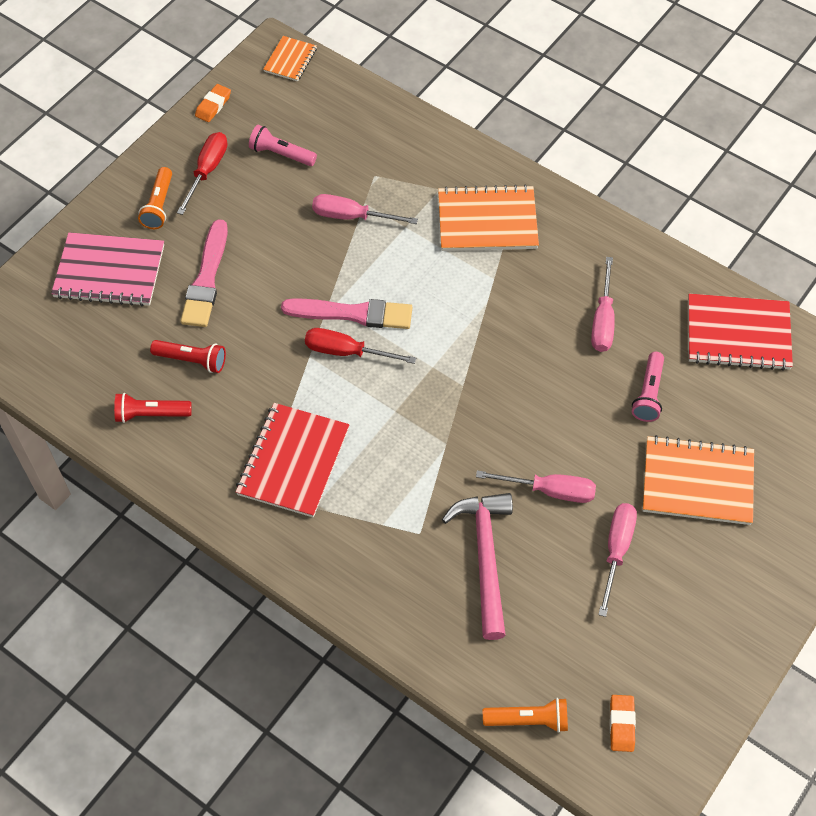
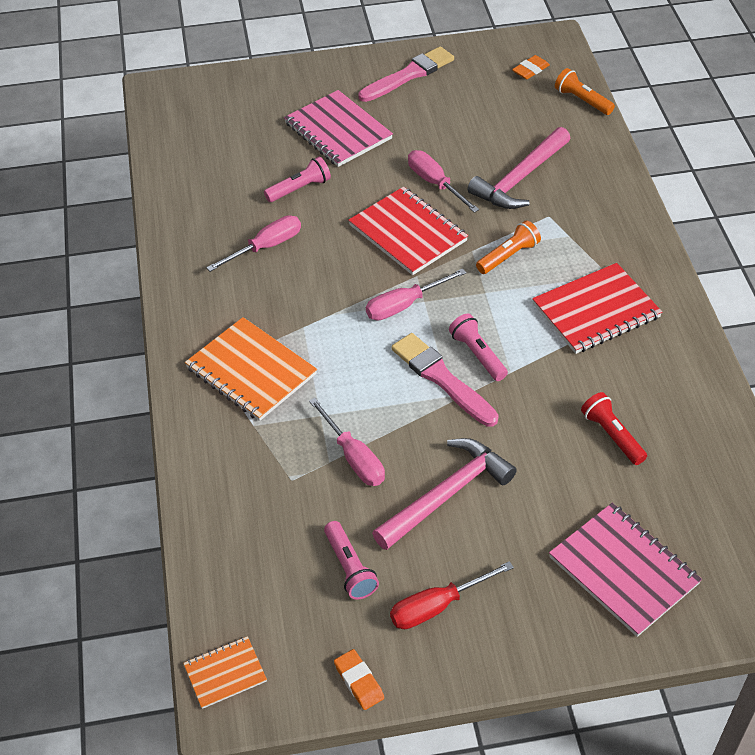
camera: 135 degrees left, 10 degrees down
red flashlight [114,393,192,423] -> none
orange flashlight [138,167,172,229] -> orange flashlight moved to [476,220,541,274]
pink brush [180,219,228,327] -> pink brush moved to [359,46,454,102]
orange eraser [195,84,231,122] -> orange eraser turned 75 degrees clockwise [334,649,384,710]
red screwdriver [305,328,416,364] -> pink flashlight [449,314,508,381]
pink screwdriver [598,503,637,617] -> pink screwdriver moved to [366,269,466,321]
orange notebook [643,435,754,525] -> pink notebook [284,90,393,167]
red notebook [688,294,793,371] -> red notebook moved to [348,187,468,275]
none -> pink hammer [372,438,517,550]

